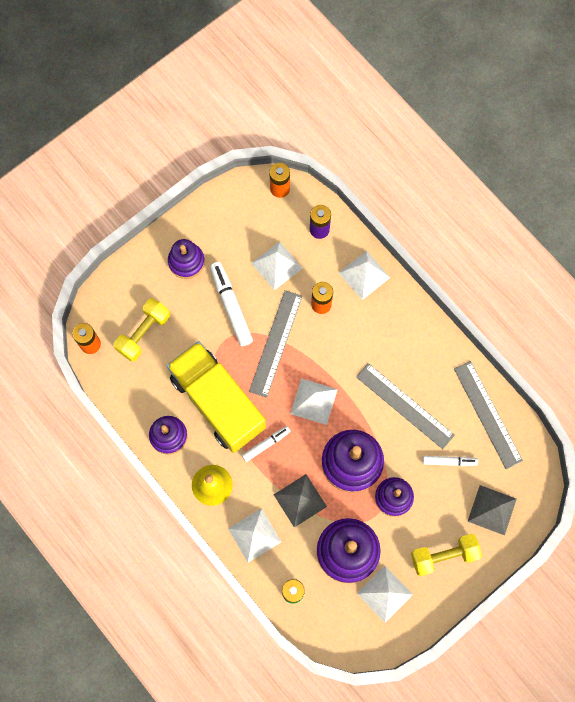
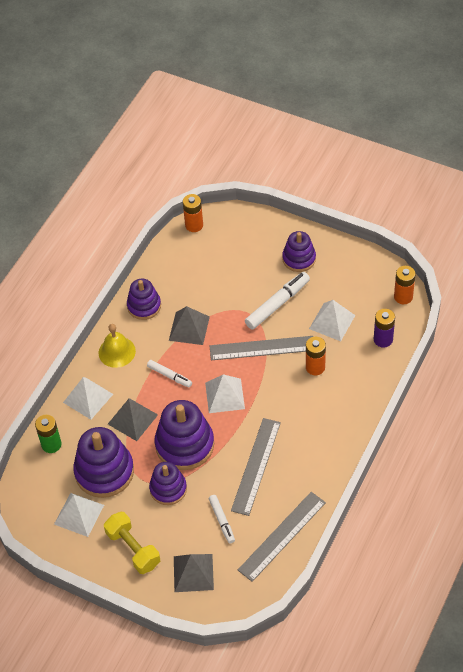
camera: 70 degrees right, 20 degrees down
yellow dumbbell [114,298,170,362] -> none
yellow truck [167,341,266,453] -> grey pyramid [169,306,210,345]
white pyramid [339,251,390,300] -> none

